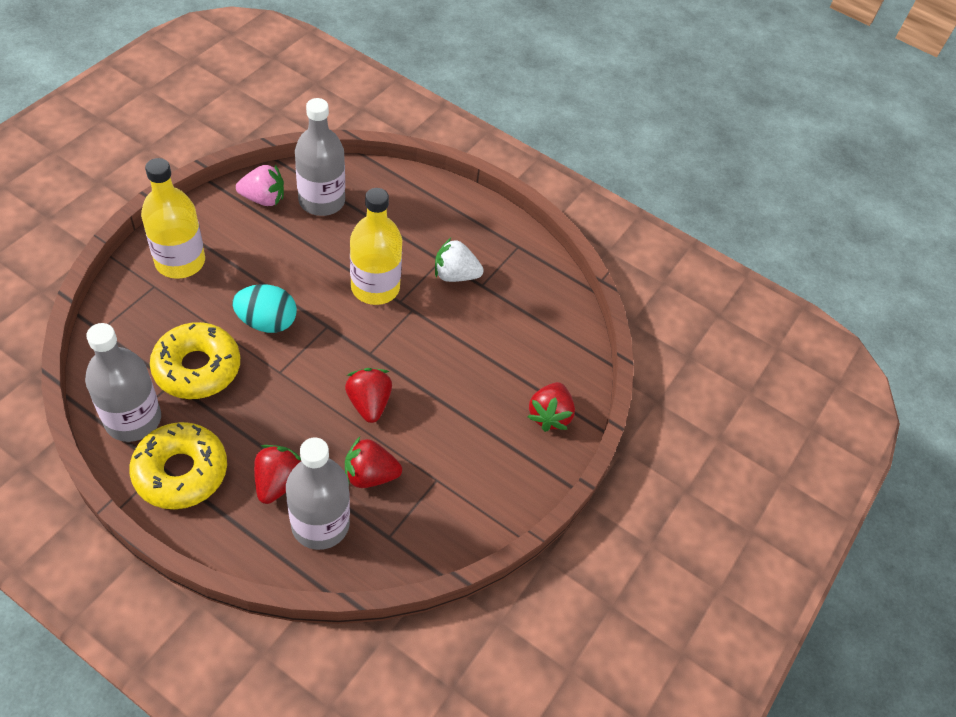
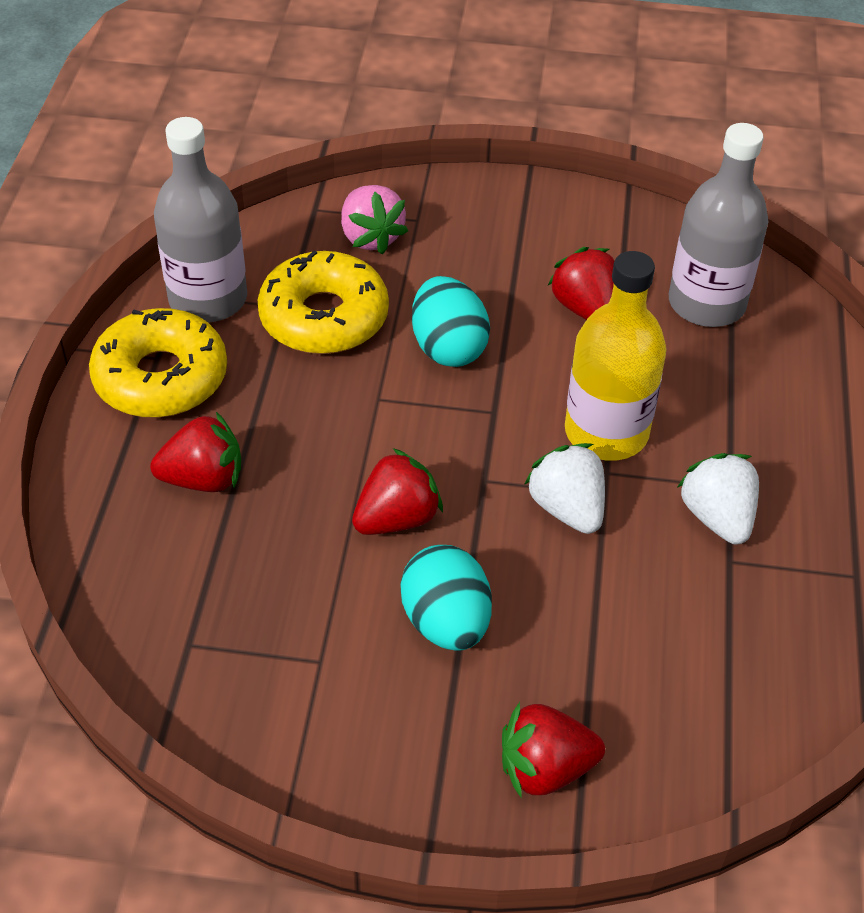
camera: 70 degrees right, 5 degrees down
yellow bottle [141,158,205,279] -> none
pink strawberry [236,165,284,206] -> pink strawberry moved to [341,185,408,255]
grey bottle [286,438,350,550] -> none
red strawberry [345,437,402,488] -> red strawberry moved to [548,247,614,320]
none -> turquoise egg [400,545,492,651]
none -> white strawberry [524,443,605,534]

